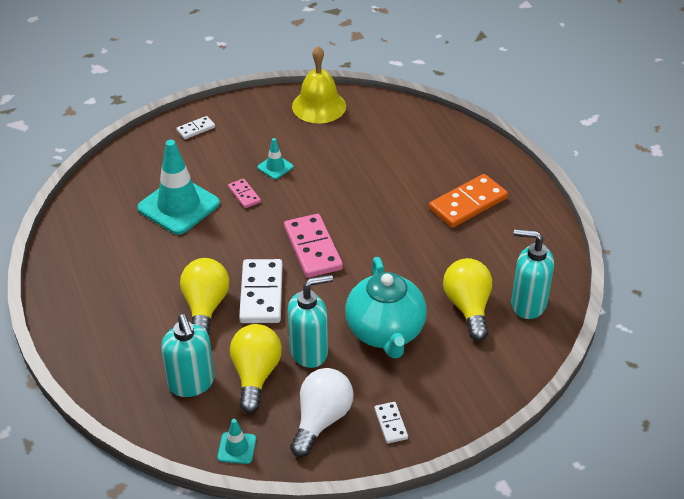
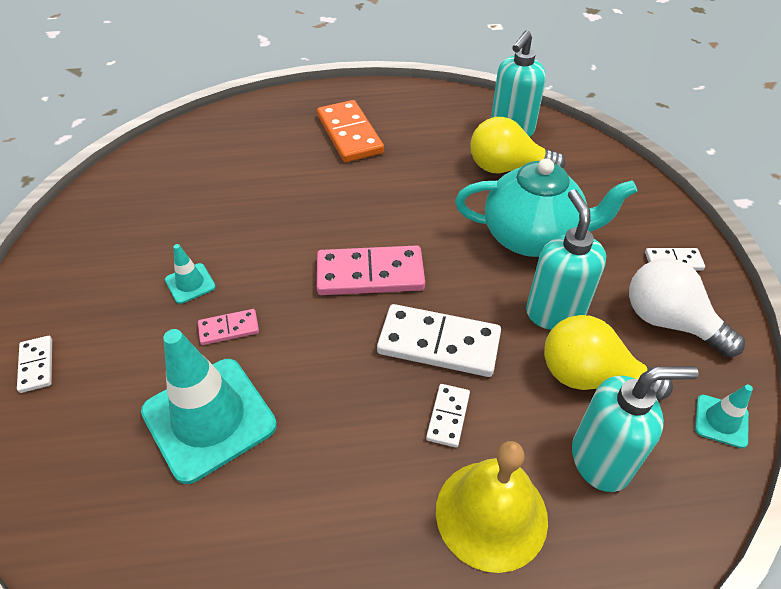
camera: 75 degrees left, 5 degrees up
yellow light bulb [180,258,229,335] -> white domino [426,384,470,448]
yellow bell [292,46,346,123] -> yellow bell moved to [436,441,548,573]

